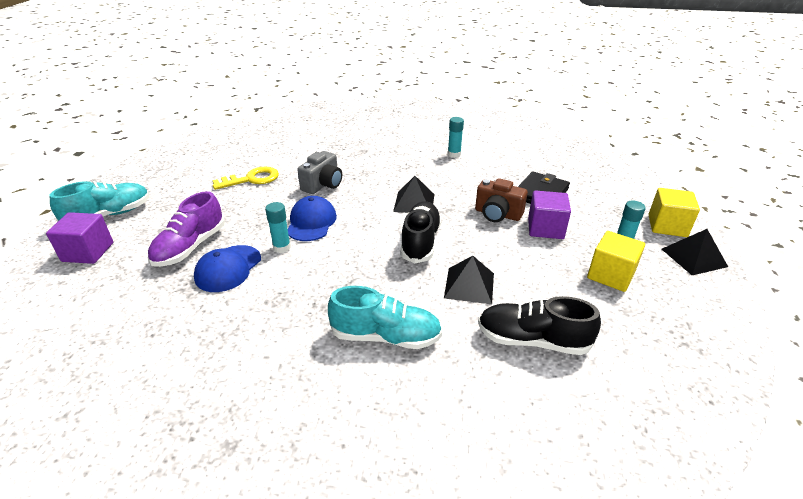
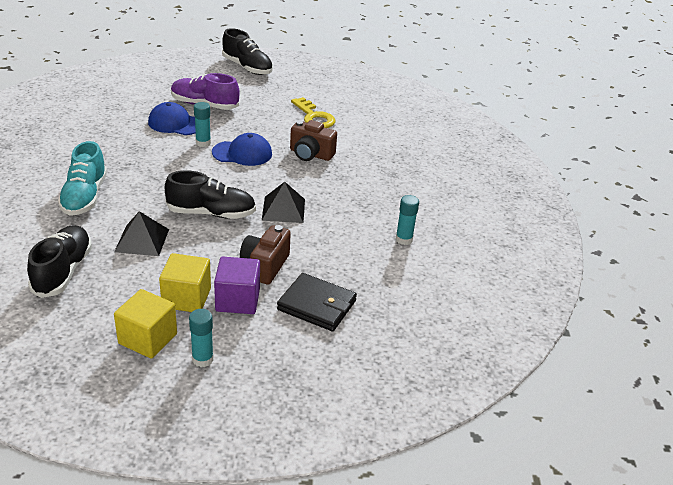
camera: 80 degrees right, 0 degrees up
purple cube [46,212,113,264] -> none
turquoise shoe [50,181,150,222] -> black shoe [222,28,273,75]
grey camera [297,151,342,194] -> brown camera [290,120,337,161]
yellow cube [648,188,700,237] -> yellow cube moved to [159,253,211,312]
black pyramid [662,229,728,275] -> none

